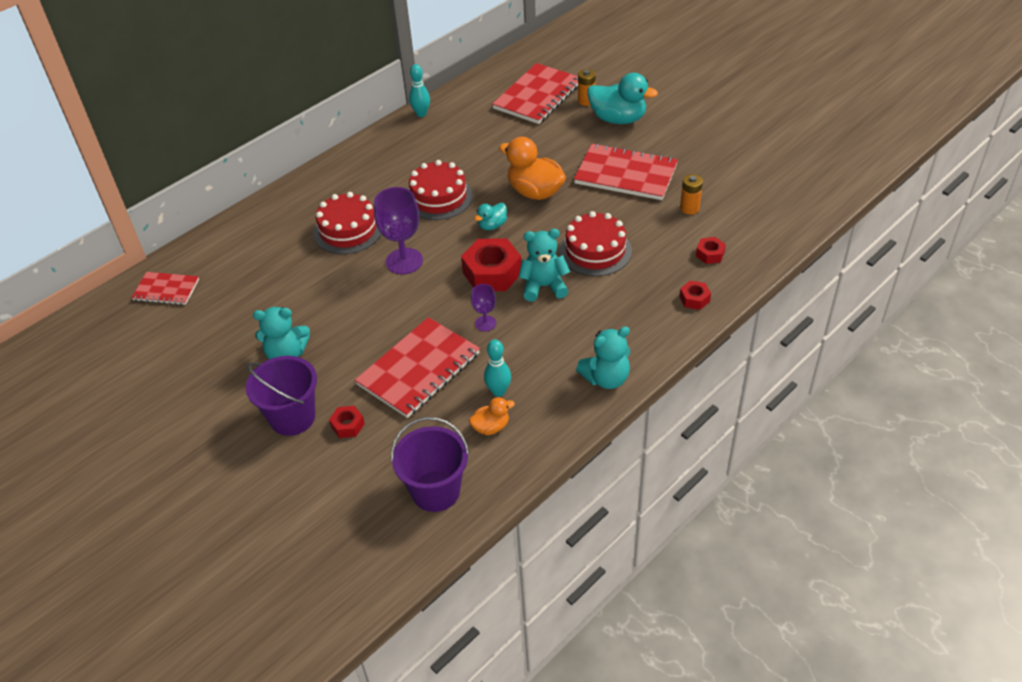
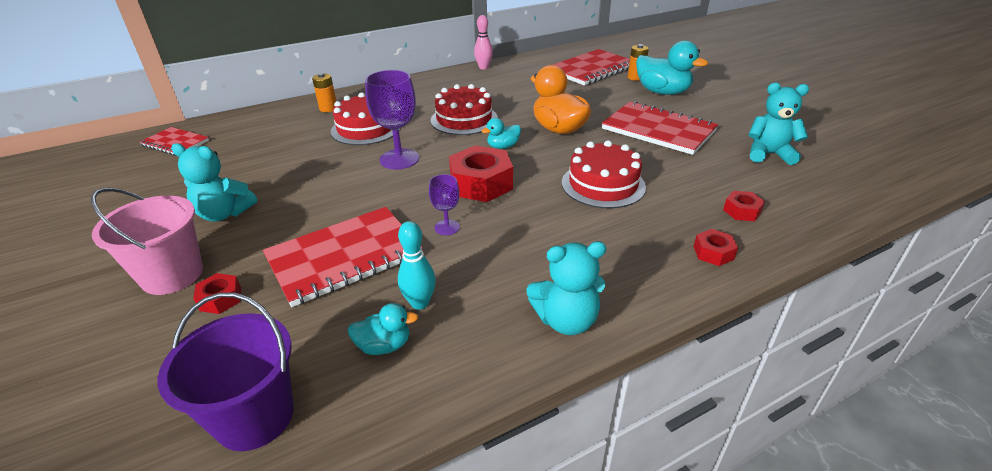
camera: 15 degrees right, 10 degrees down
purple bucket [246,356,317,436] -> pink bucket [91,188,203,295]
turquoise bowling pin [409,64,430,117] -> pink bowling pin [474,15,493,69]
orange duck [469,397,515,435] -> turquoise duck [347,303,418,355]
turquoise teddy bear [518,229,570,302] -> turquoise teddy bear moved to [748,82,809,165]
orange battery [680,174,703,214] -> orange battery moved to [312,73,336,112]

